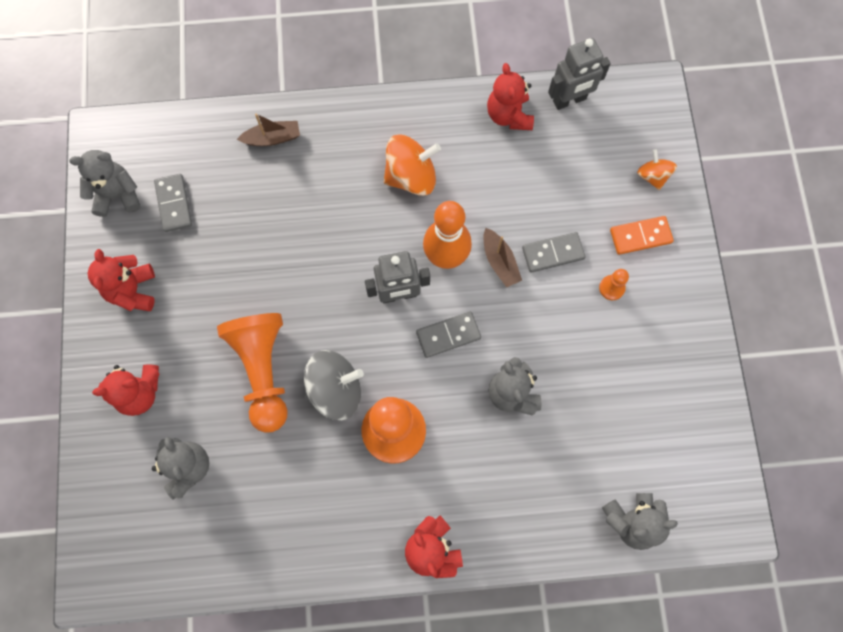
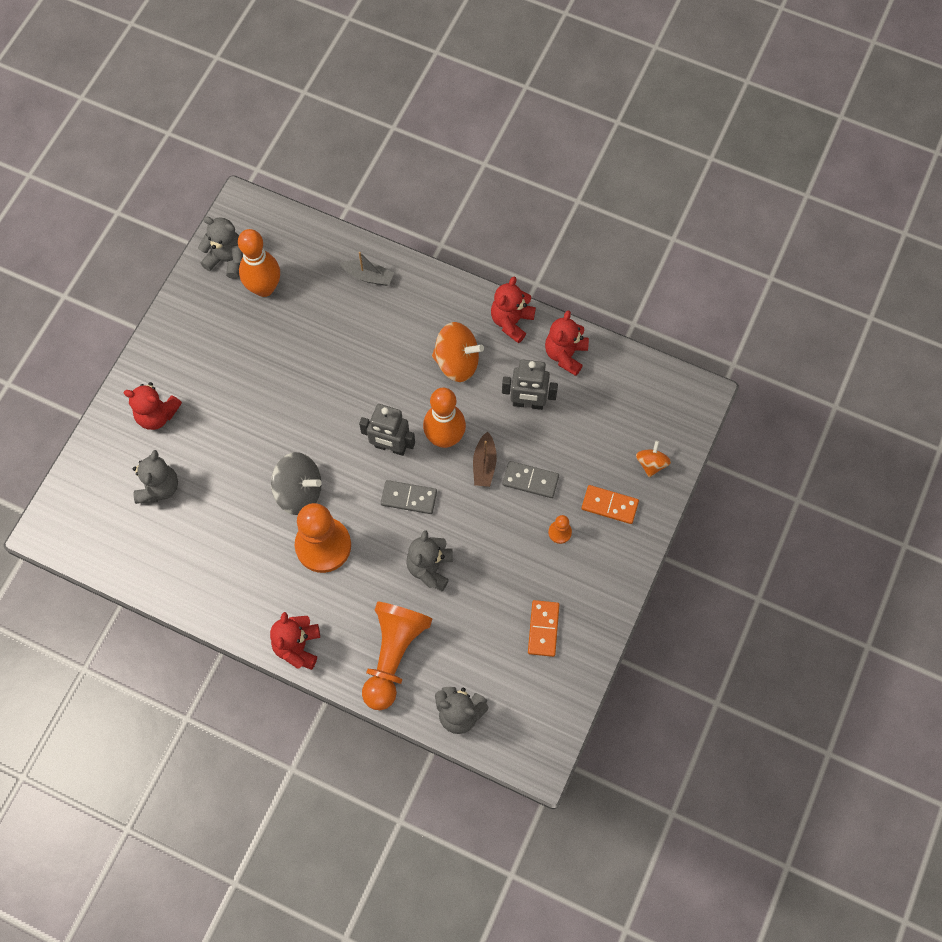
camera: 30 degrees right, 5 degrees down
red teddy bear [88,249,155,311] -> red teddy bear moved to [491,277,536,343]
grey domino [154,174,192,232] -> orange bowling pin [238,229,280,297]
orange pawn [217,313,288,433] -> orange pawn moved to [362,602,432,710]
brown boat [237,113,300,146] -> grey boat [340,252,394,286]
grey robot [548,38,610,110] -> grey robot moved to [502,359,558,410]
none -> orange domino [528,600,559,657]

